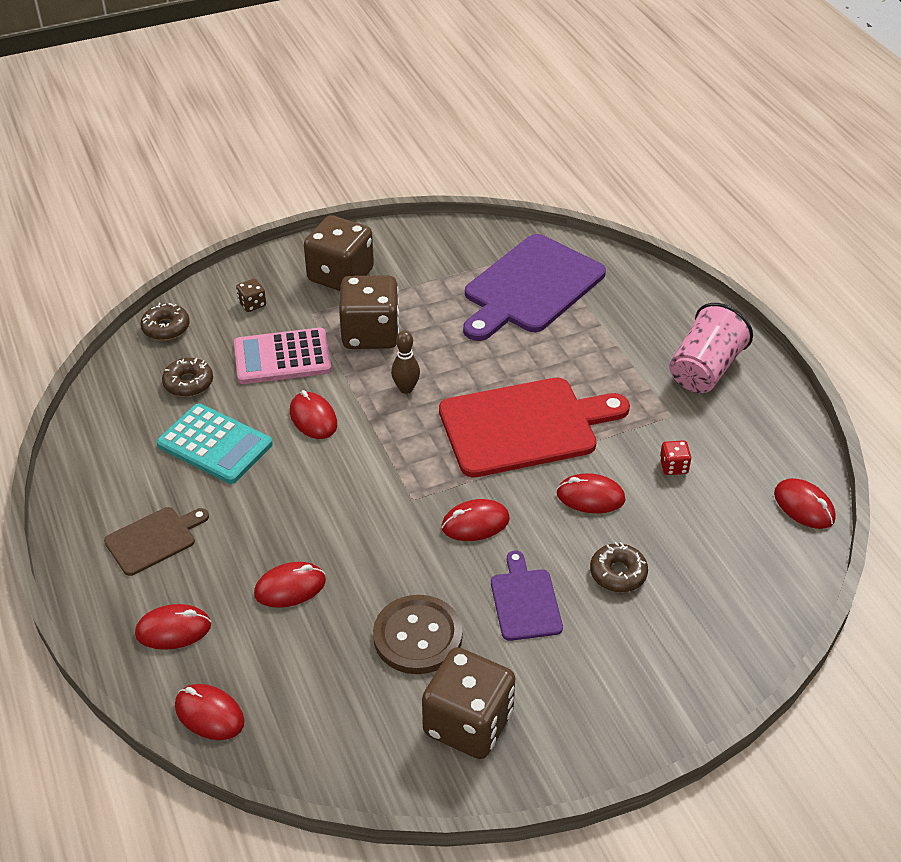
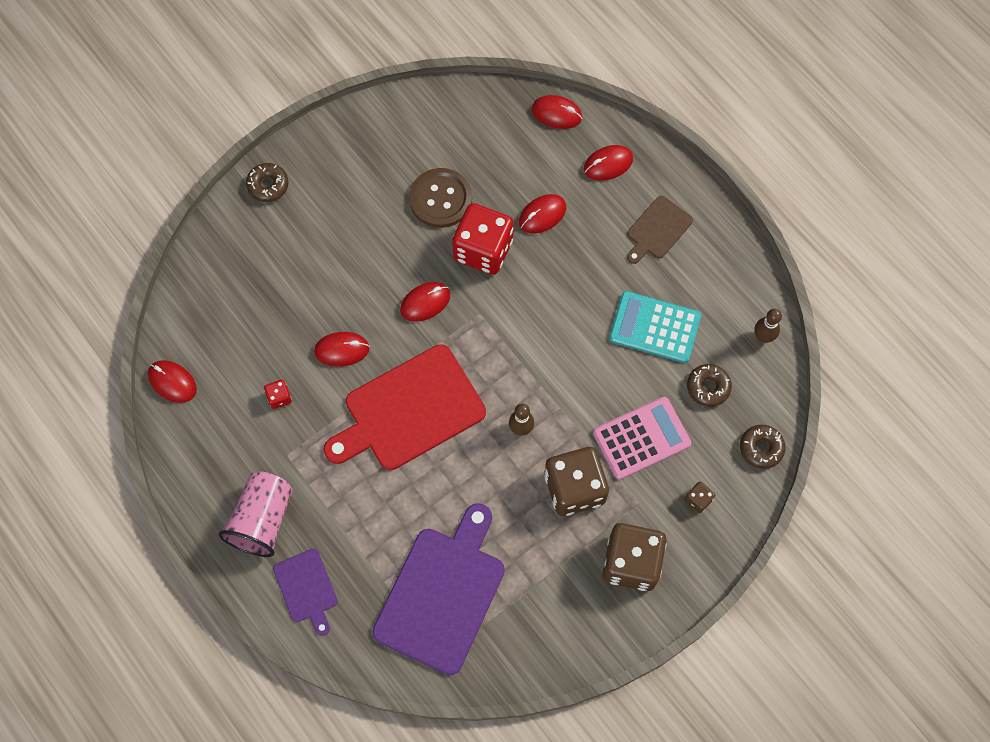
camera: 165 degrees right, 25 degrees up
red mouse [290,390,337,439] -> none
brown dice [422,647,515,759] -> none
purple cutting board [491,551,563,641] -> purple cutting board moved to [273,549,338,636]
brown donut [590,542,648,592] -> brown donut moved to [246,163,288,202]
none -> red dice [452,203,514,275]
none -> brown bowling pin [754,309,782,343]

